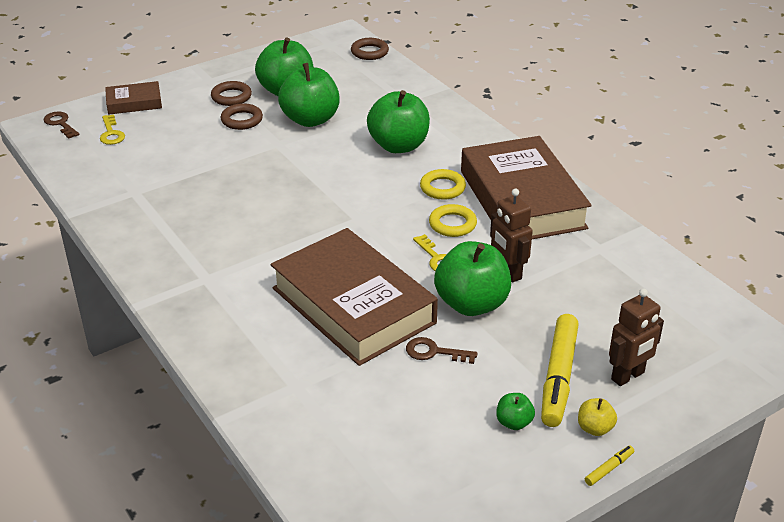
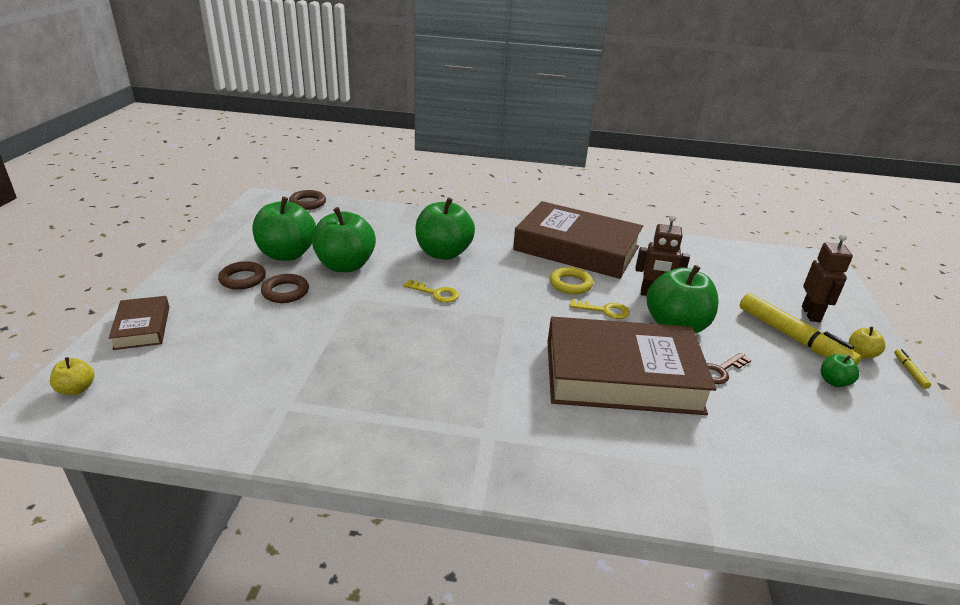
camera: 50 degrees left, 5 degrees down
brown key [43,111,79,139] -> yellow apple [50,357,94,395]
yellow key [100,114,125,145] -> yellow key moved to [404,279,459,303]
brown book [105,81,162,115] -> brown book turned 45 degrees counterclockwise [109,296,169,350]
yellow ring [420,169,466,200] -> none

